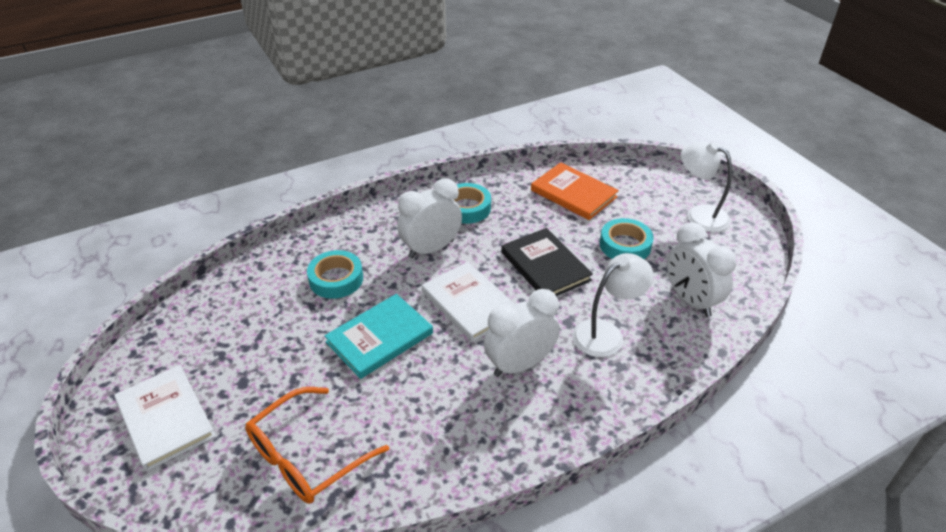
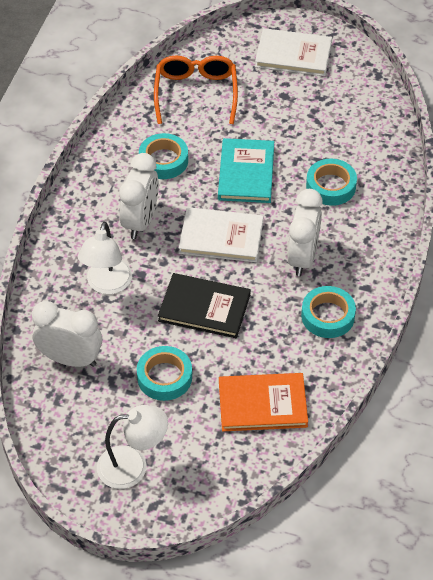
camera: 135 degrees right, 10 degrees up
none -> turquoise tape [139,133,188,179]

